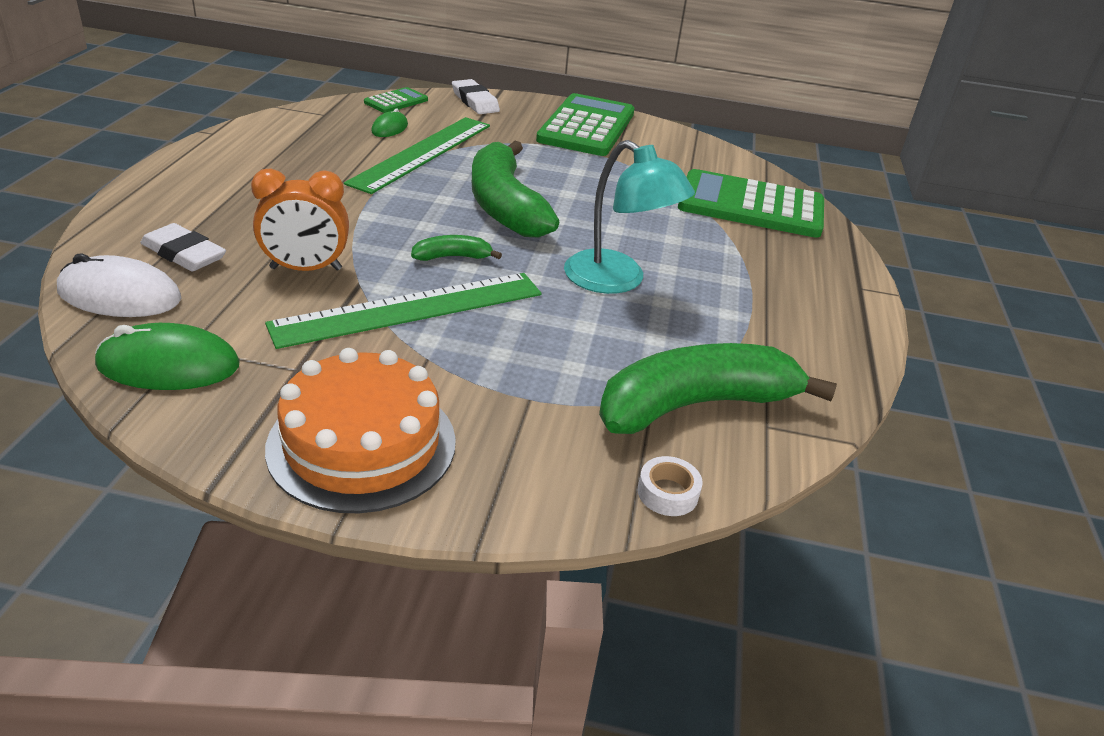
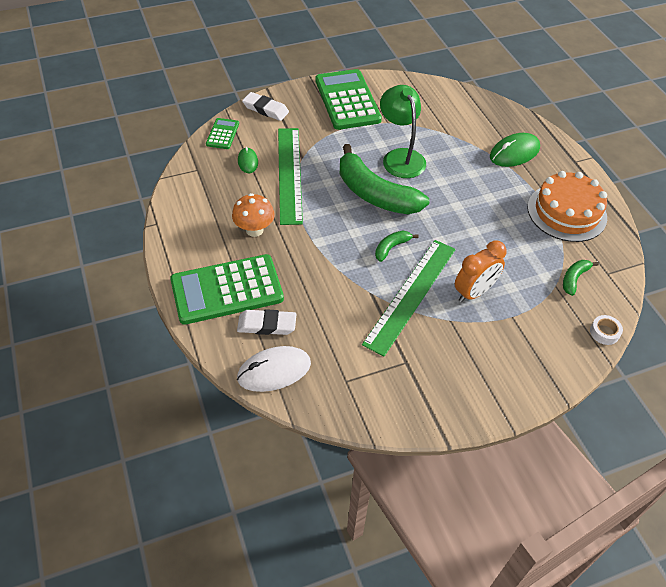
camera: 30 degrees left, 15 degrees up
green mouse [95,323,240,390] -> green mouse moved to [490,133,540,167]
orange clock [251,168,349,271] -> orange clock moved to [455,240,506,302]
orange cake [265,348,456,513] -> orange cake moved to [528,171,607,242]
turquoise lamp [564,140,695,294] -> none
green banana [599,343,837,434] -> green banana [563,260,599,296], size x0.44
green calculator [678,169,824,238] -> green calculator moved to [170,254,284,325]
none -> orange mushroom [232,193,275,237]
none -> green lamp [380,85,426,178]

